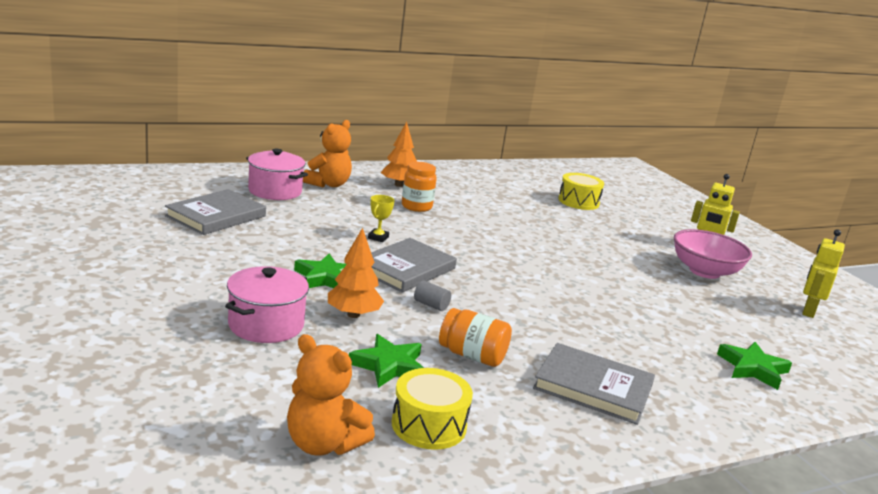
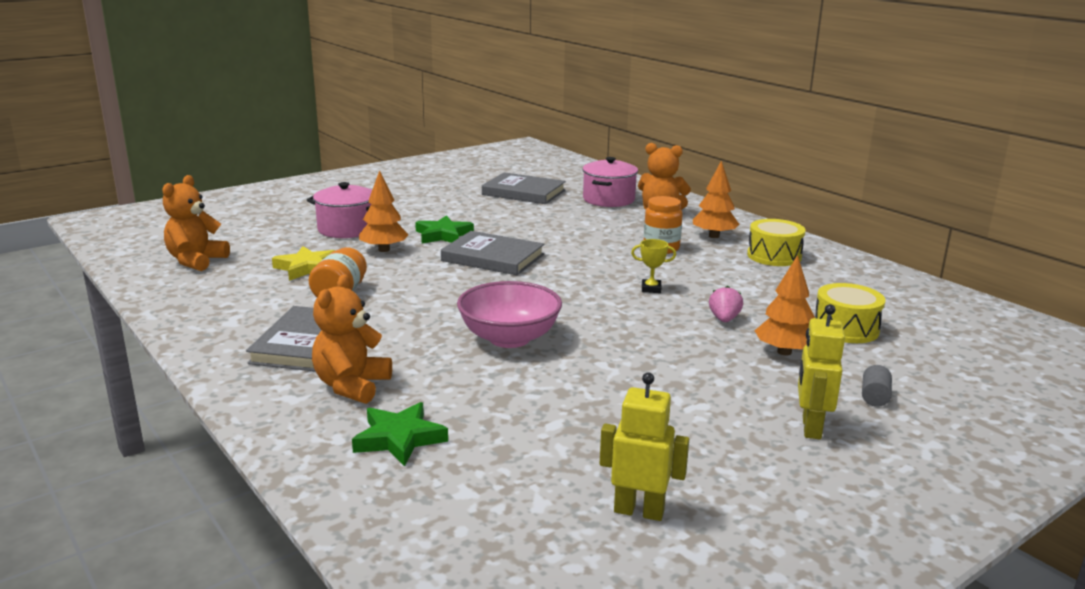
camera: 80 degrees right, 0 degrees up
green star [349,334,424,388] -> yellow star [272,246,336,281]
yellow trophy [368,195,395,242] -> yellow trophy moved to [631,239,676,293]
yellow drum [392,368,473,450] -> yellow drum moved to [747,219,806,266]
grey cylinder [414,280,451,311] -> grey cylinder moved to [862,365,892,407]
pink bowl [674,229,752,279] -> pink bowl moved to [457,281,562,348]
none -> orange teddy bear [312,274,392,404]
none -> pink strawberry [709,286,743,322]
none -> orange tree [755,255,815,356]

